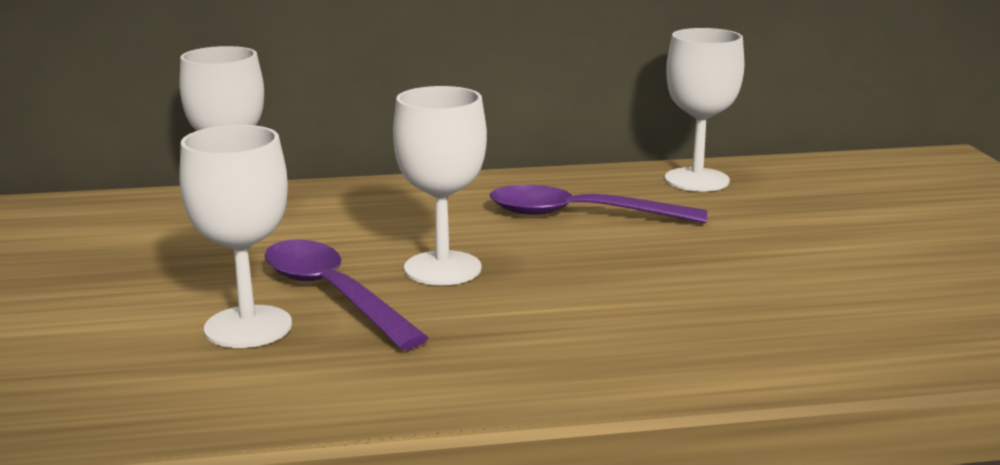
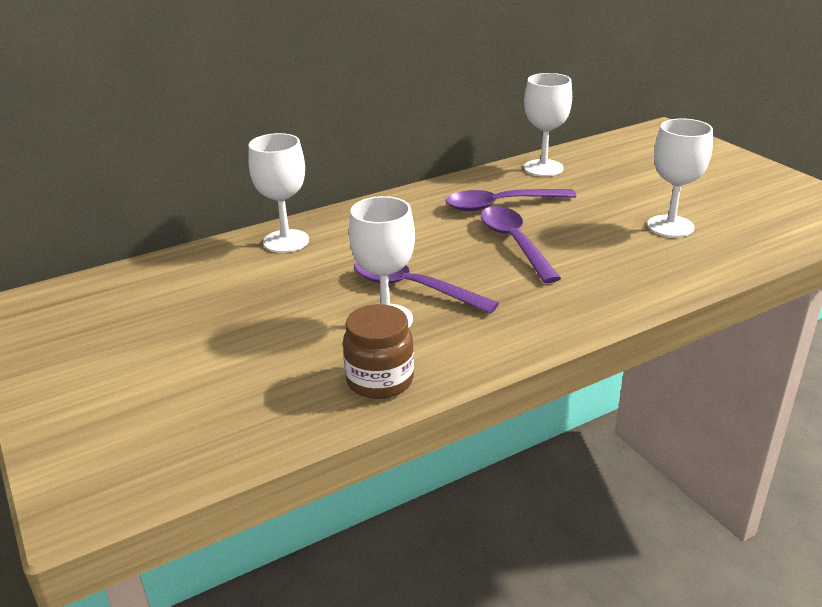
camera: 20 degrees left, 10 degrees up
white goblet [393,86,487,285] -> white goblet moved to [647,118,713,237]
none -> brown jar [343,304,414,399]
none -> purple spoon [481,206,561,283]

